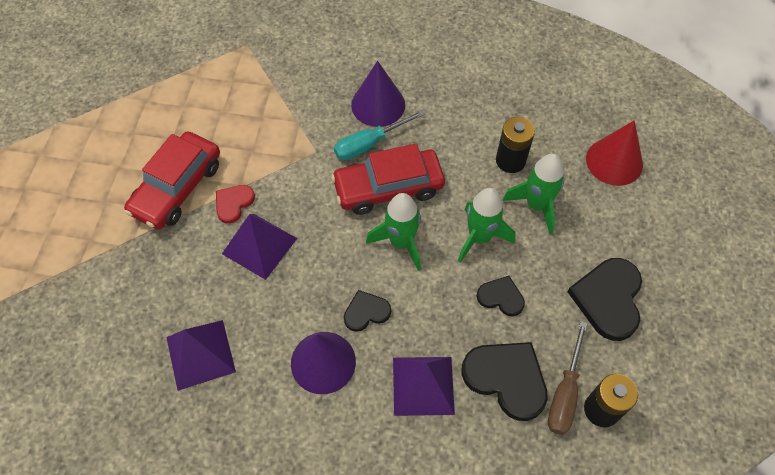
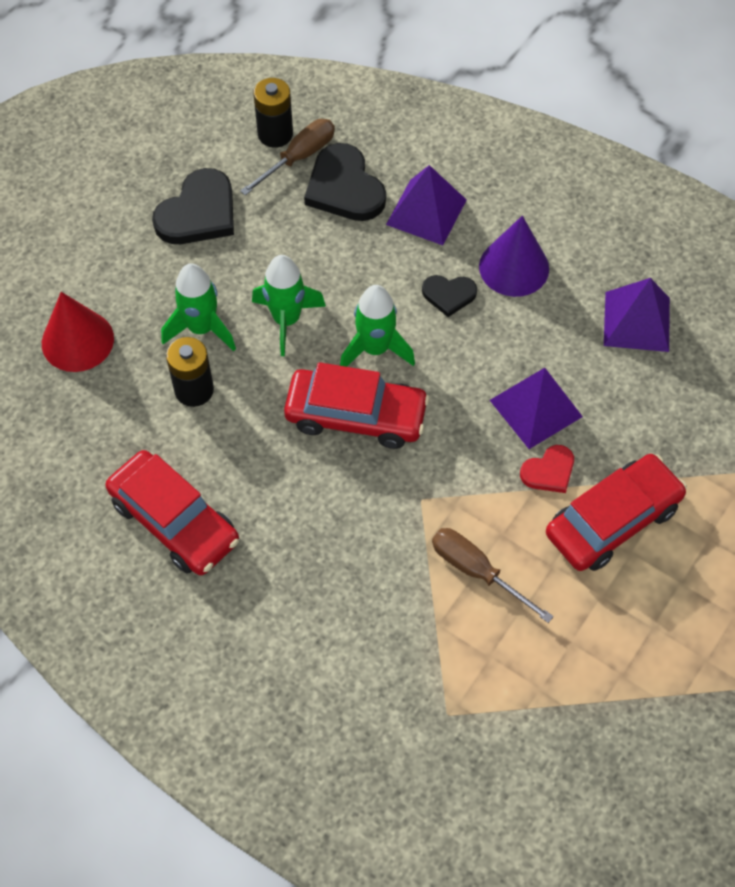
camera: 155 degrees left, 0 degrees up
turquoise screwdriver [334,110,425,160] -> none
purple cone [351,61,405,127] -> none
black heart [476,276,525,316] -> none
none -> red car [106,450,239,575]
none -> brown screwdriver [432,528,554,623]

